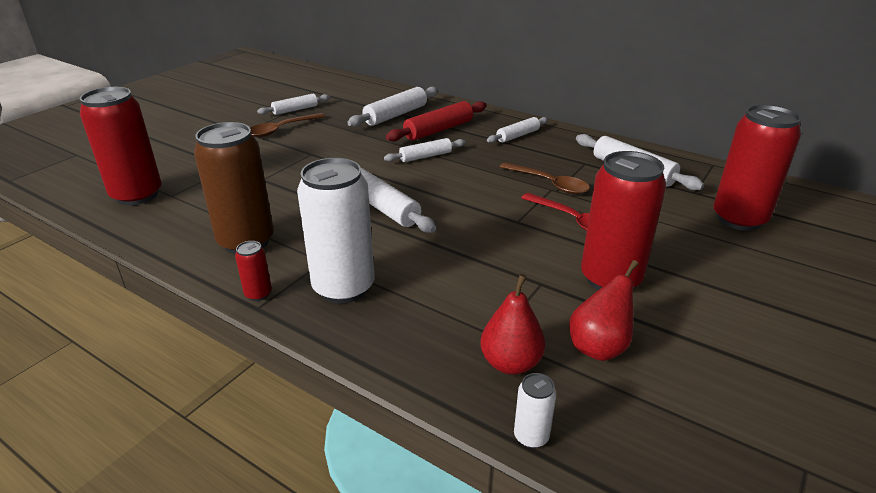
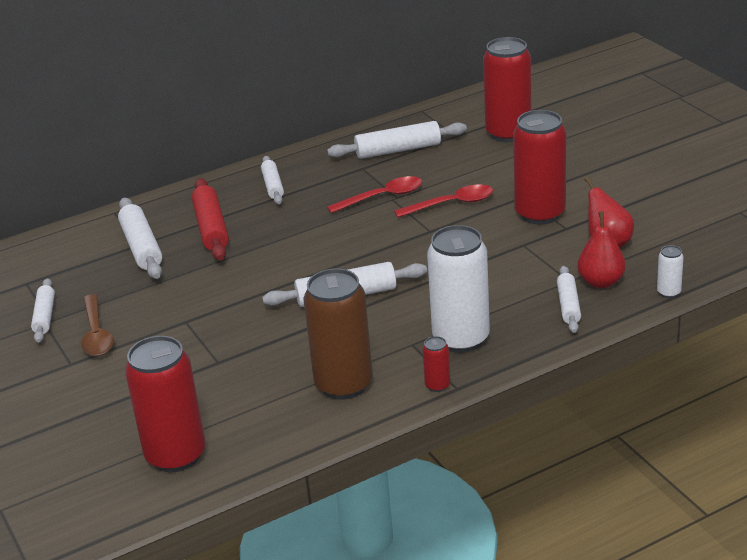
camera: 60 degrees left, 0 degrees up
white rolling pin [384,138,466,162] -> white rolling pin moved to [557,266,581,333]
brown spoon [499,162,590,194] -> red spoon [327,176,422,213]

